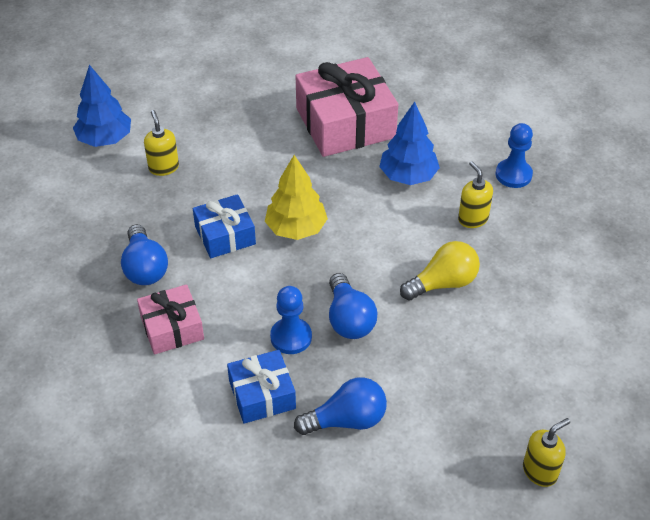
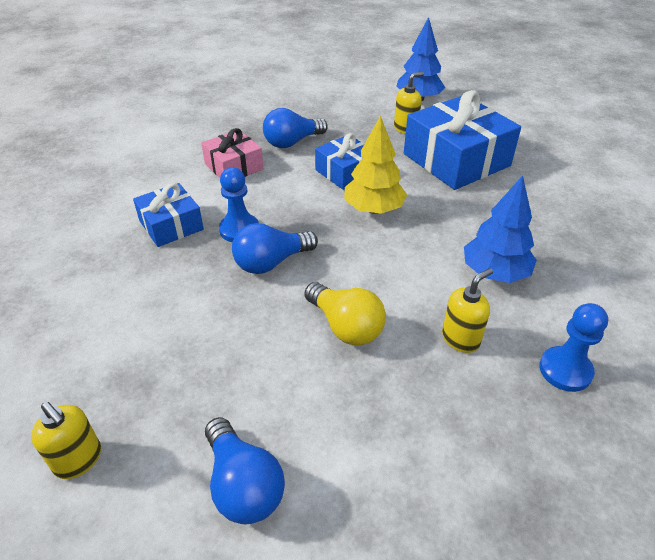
camera: 75 degrees right, 5 degrees down
blue light bulb [294,377,387,435] -> blue light bulb moved to [205,417,285,524]
pink gift [296,57,398,157] -> none
none -> blue gift [404,90,521,190]

